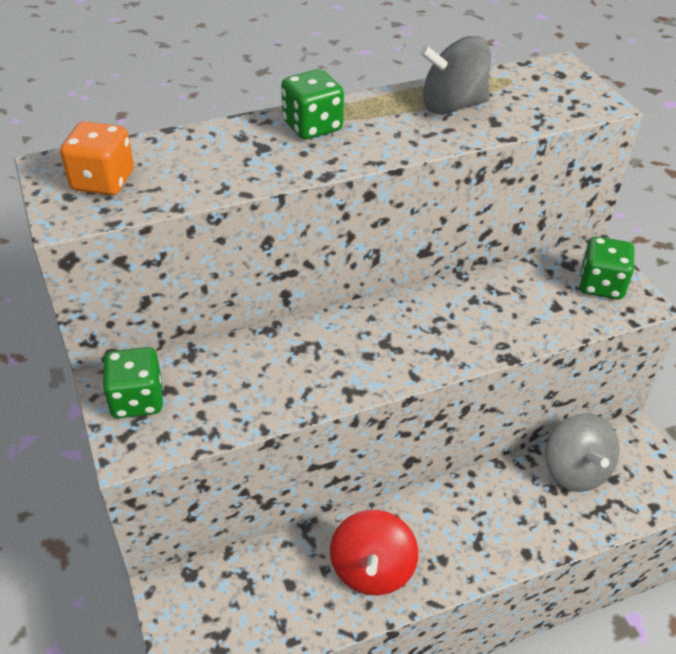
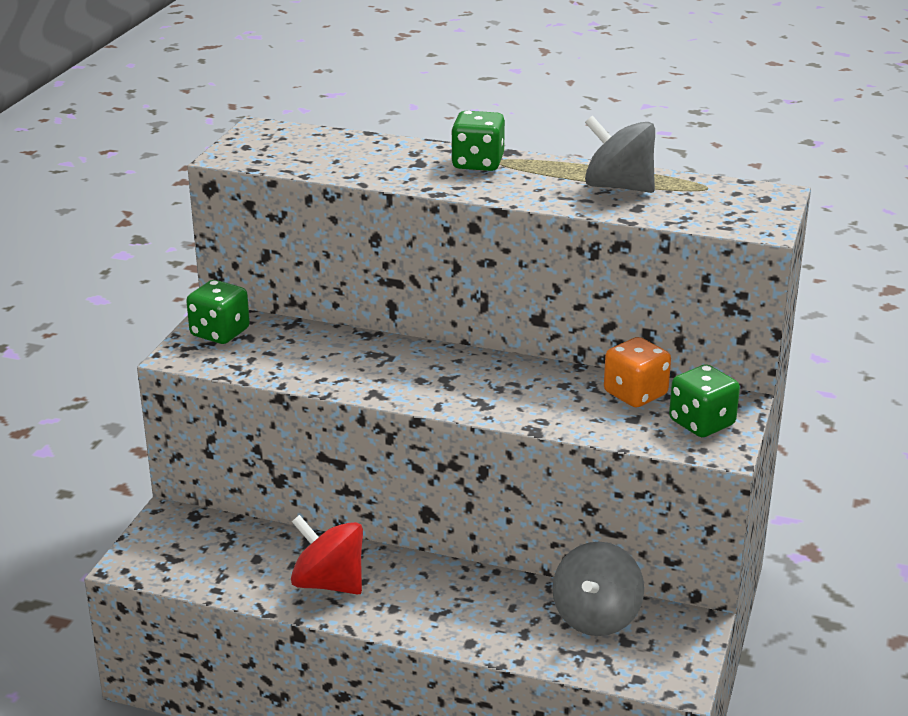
camera: 40 degrees right, 15 degrees down
orange dice [60,121,134,195] -> orange dice moved to [604,337,671,407]
red spinning top [330,510,418,595] -> red spinning top turned 75 degrees clockwise [291,515,363,595]

